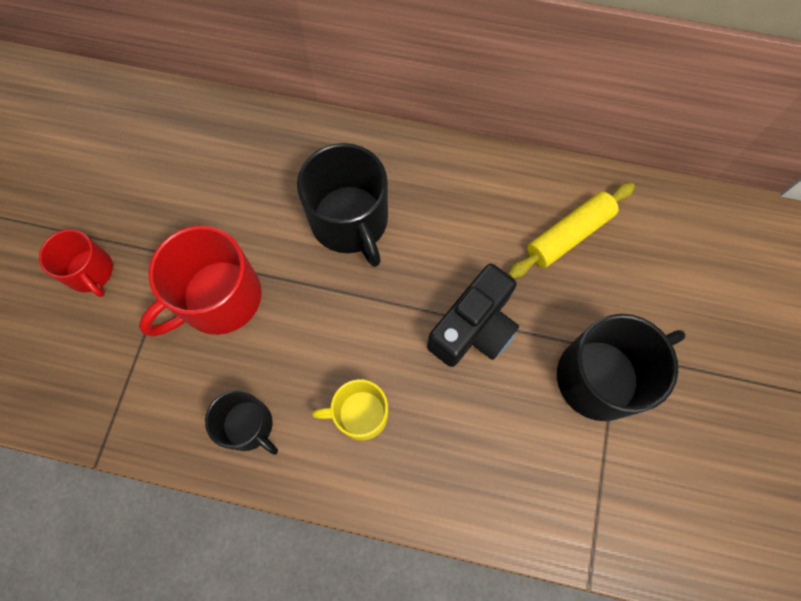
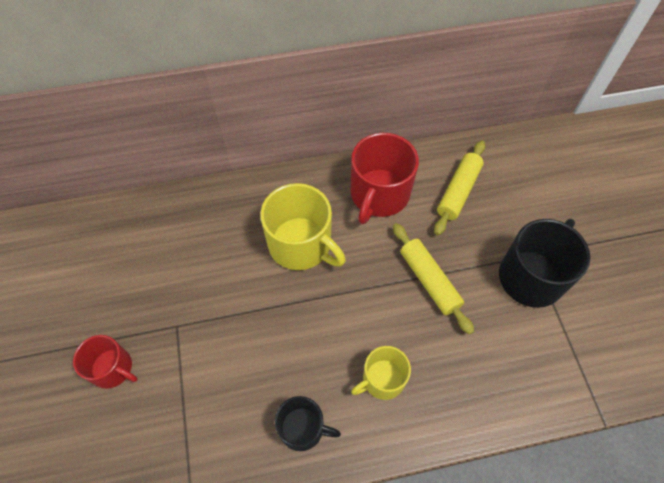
camera: 25 degrees left, 10 degrees down
red mug [139,225,262,336] -> red mug moved to [351,133,419,224]
black mug [297,143,388,267] -> yellow mug [260,183,346,270]
black camera [427,263,519,367] -> yellow rolling pin [393,223,474,335]

